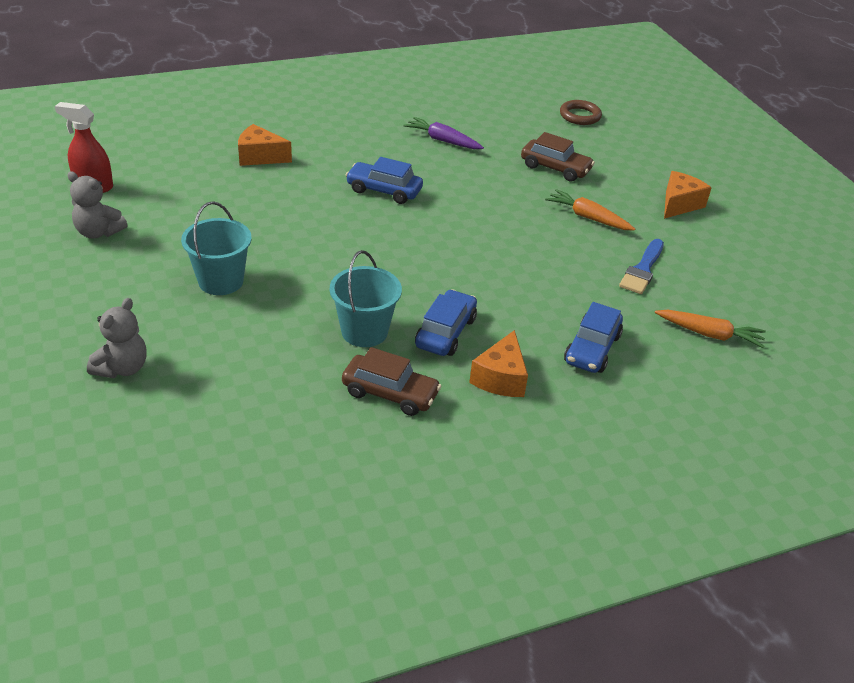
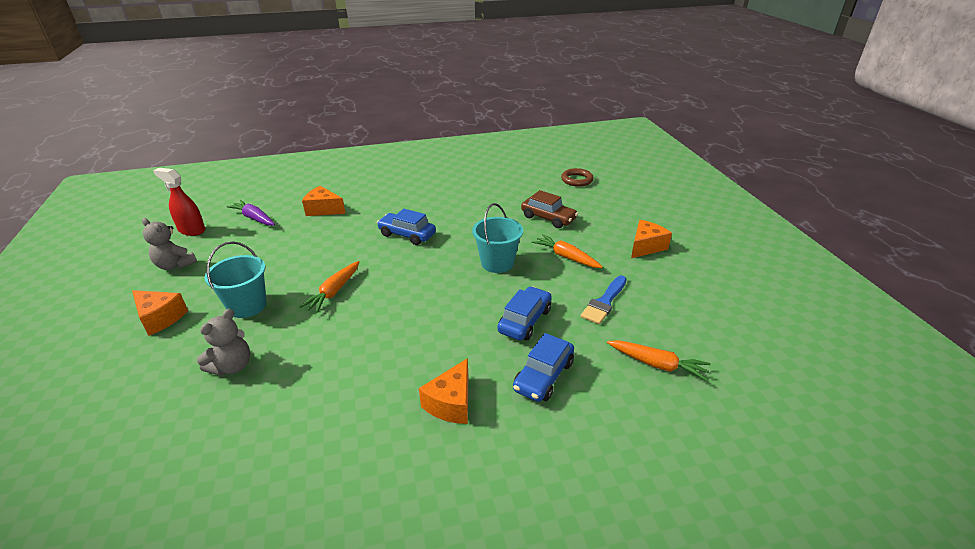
camera: 10 degrees right, 5 degrees down
grey teddy bear [87,298,147,378] -> grey teddy bear moved to [197,309,250,376]
turquoise bucket [330,250,402,347] -> turquoise bucket moved to [472,203,523,273]
brown car [342,347,441,416] -> none
purple carrot [403,117,484,149] -> purple carrot moved to [226,200,275,226]
blue car [415,289,477,356] -> blue car moved to [497,286,552,340]
none -> orange cheese [132,290,188,336]
none -> orange carrot [300,261,359,313]

